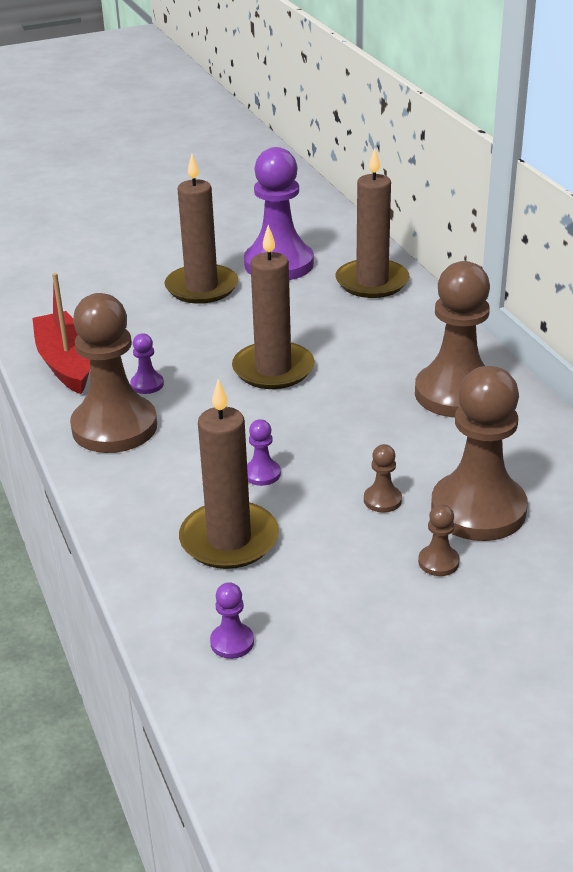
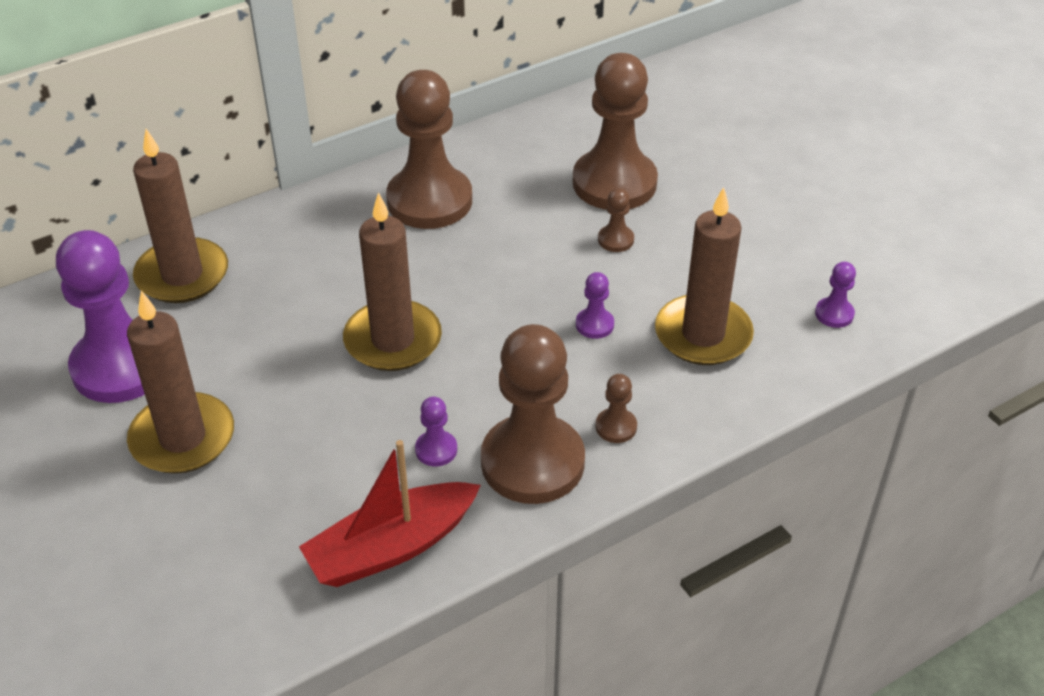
camera: 100 degrees left, 10 degrees up
brown pawn [418,504,460,576] -> brown pawn moved to [596,374,637,443]

